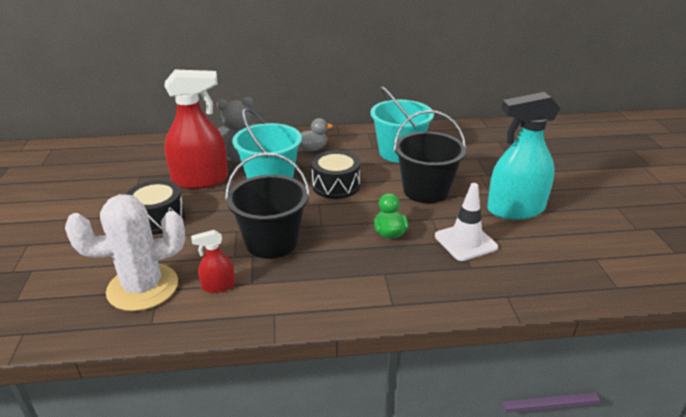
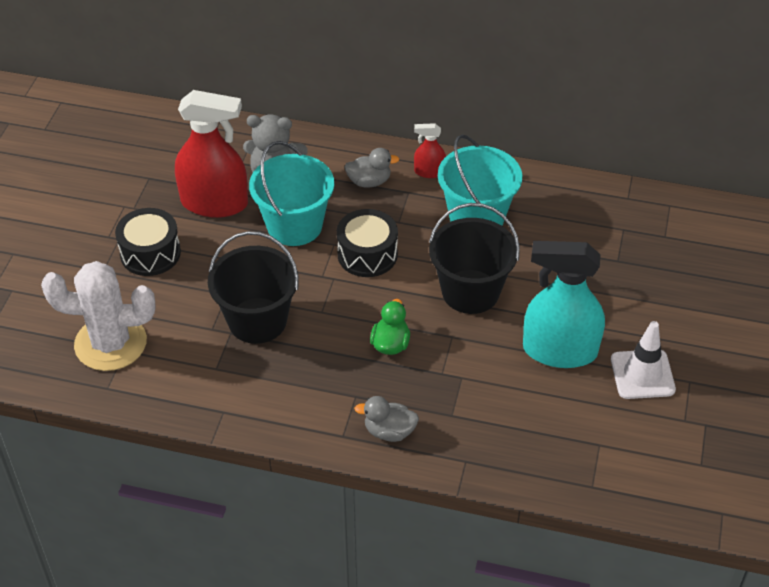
camera: 20 degrees right, 15 degrees up
red spray bottle [191,230,235,293] -> red spray bottle moved to [414,123,446,178]
white traffic cone [435,183,498,261] -> white traffic cone moved to [611,321,676,399]
none -> grey duck [354,396,419,442]

